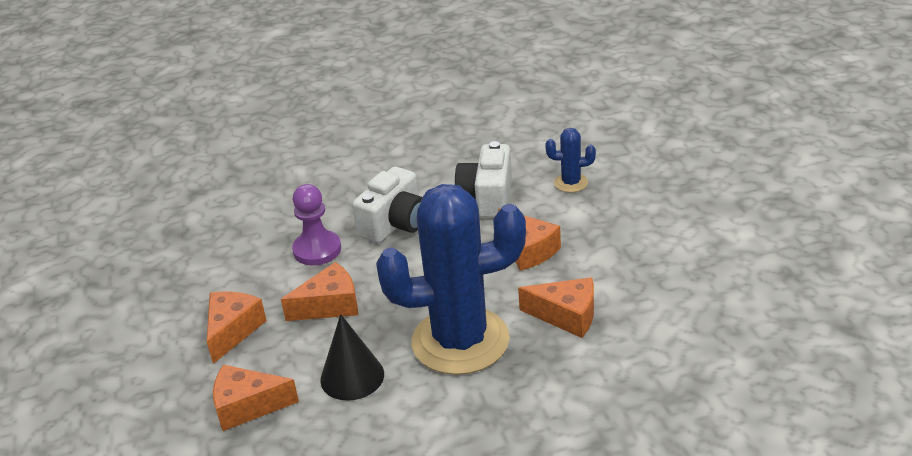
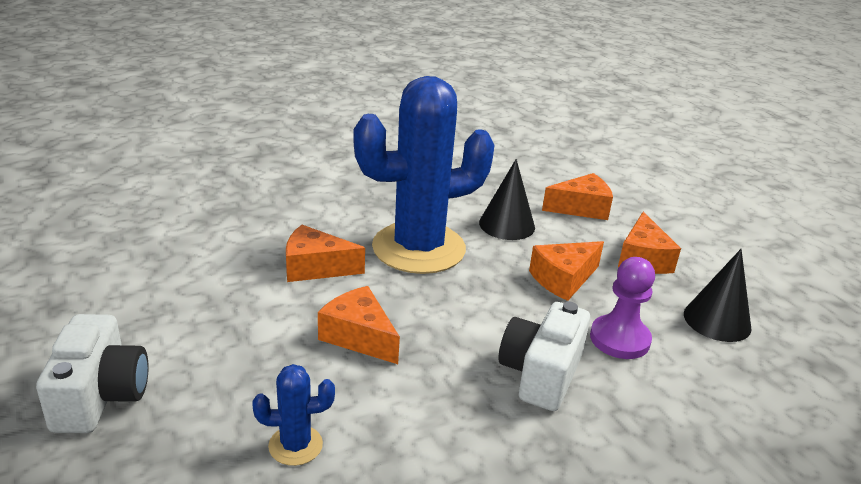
camera: 165 degrees right, 5 degrees down
white camera [455,141,512,218] -> white camera moved to [36,314,149,433]
none -> black cone [684,249,751,342]

